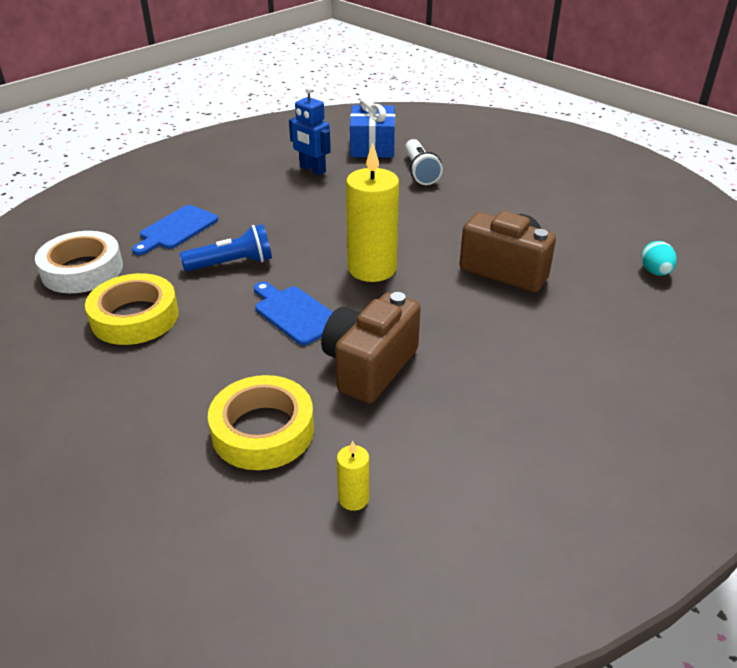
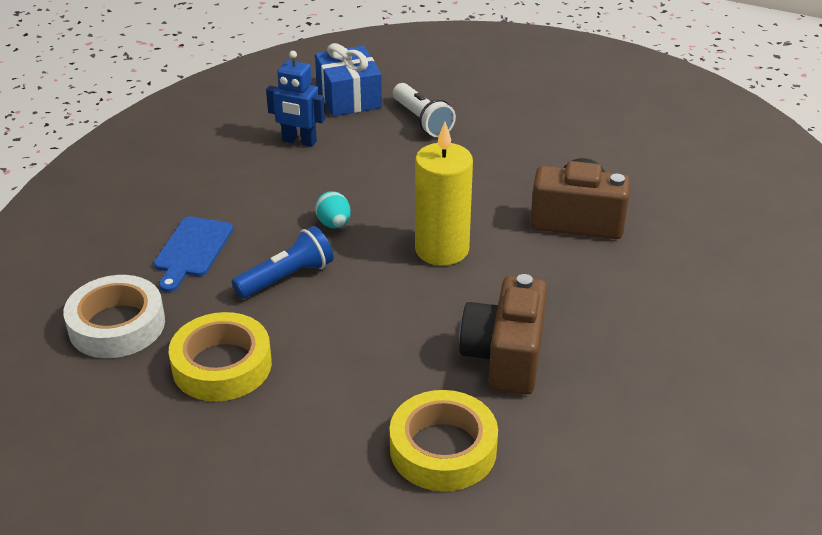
camera: 20 degrees left, 0 degrees up
blue cutting board [254,282,333,345] -> none
yellow candle [337,441,369,511] -> none
turquoise egg [641,241,677,276] -> turquoise egg moved to [315,191,351,229]

